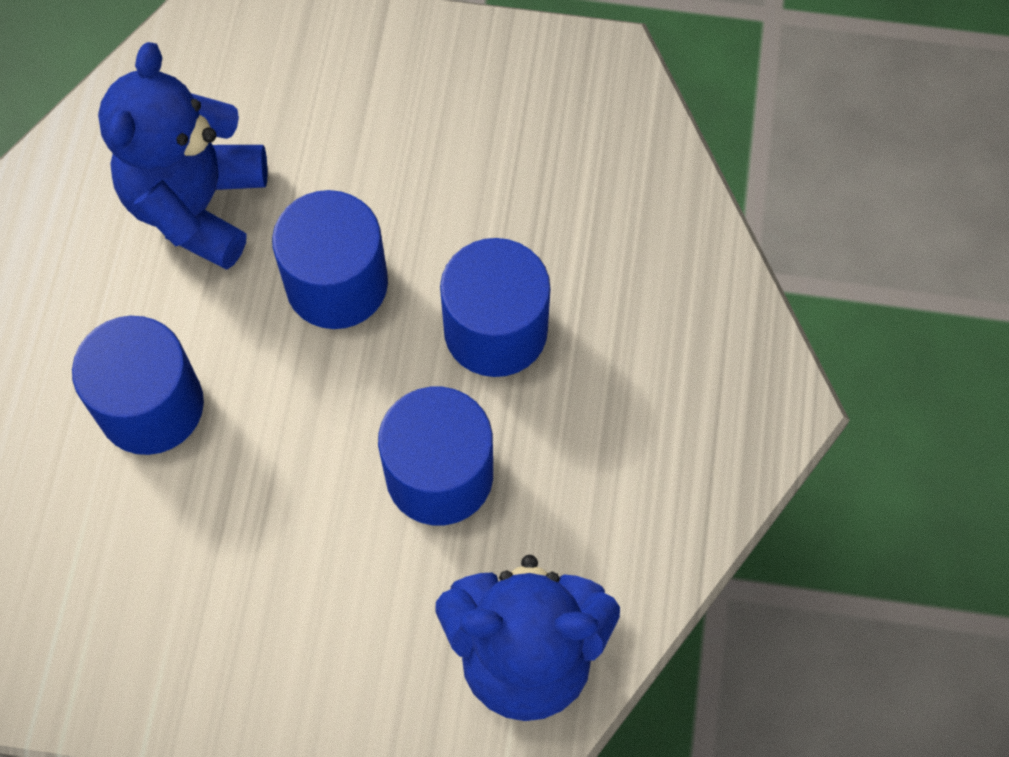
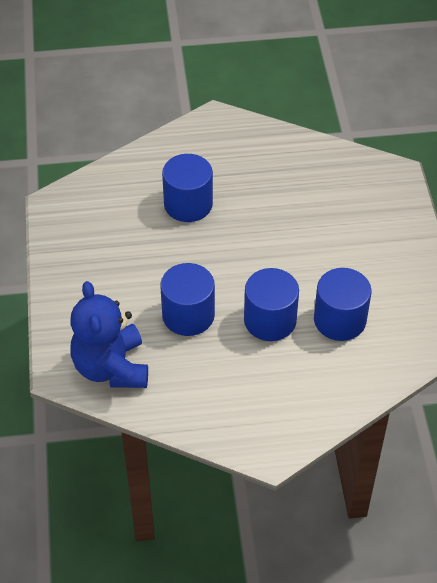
camera: 75 degrees right, 15 degrees down
blue teddy bear [98,42,268,270] -> none
blue cylinder [272,190,388,329] -> blue cylinder moved to [314,268,371,341]

